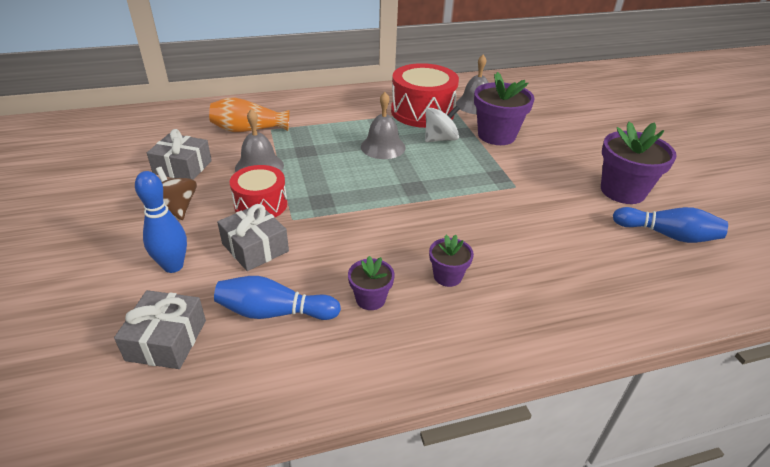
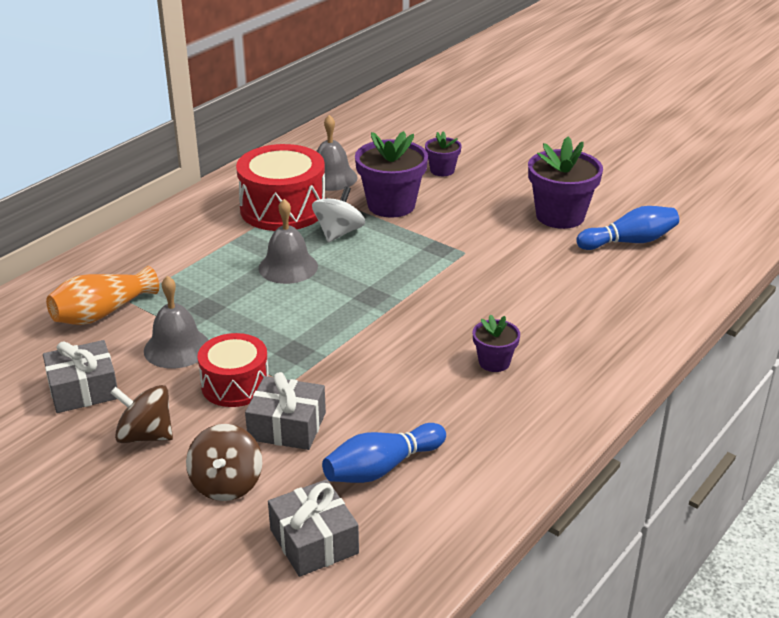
camera: 35 degrees left, 5 degrees down
blue bowling pin [135,171,187,273] -> brown spinning top [186,424,262,501]
purple flower pot [348,256,395,310] -> purple flower pot moved to [425,131,462,176]

